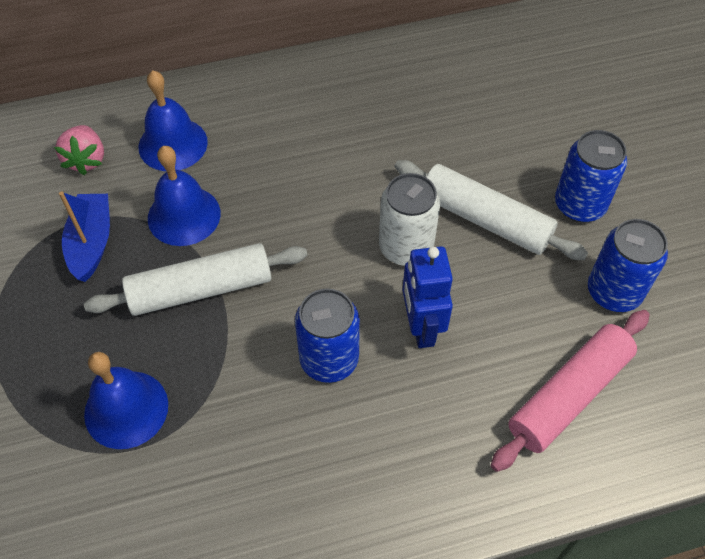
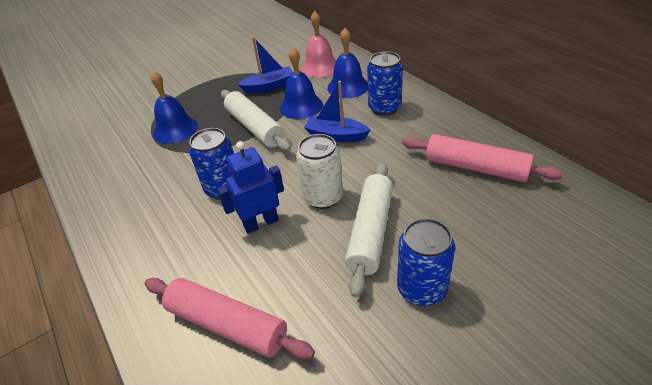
camera: 75 degrees right, 15 degrees down
pink strawberry [54,125,104,175] -> pink bell [301,11,336,77]
blue can [588,219,668,312] -> blue can moved to [367,51,403,116]
none -> blue boat [304,81,371,142]
none -> pink rolling pin [402,134,564,182]

